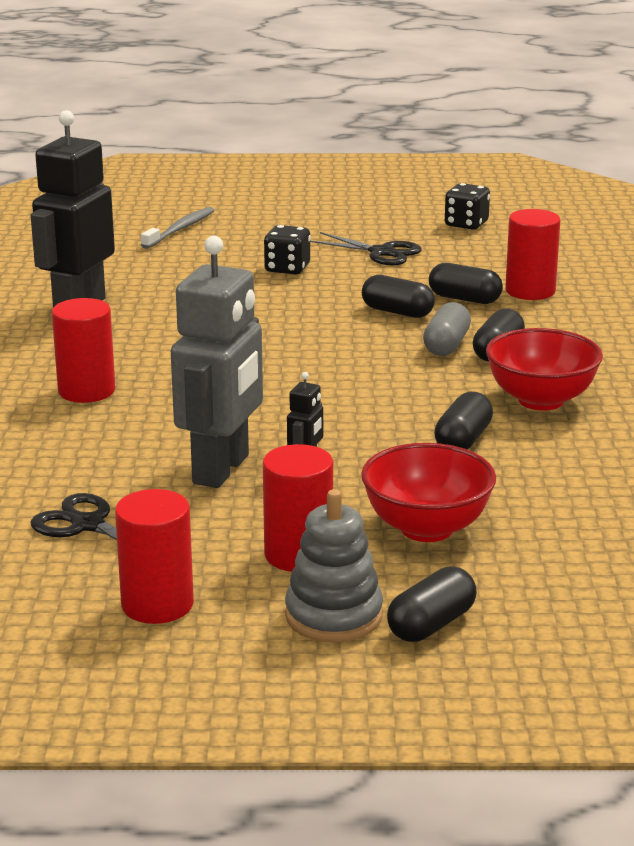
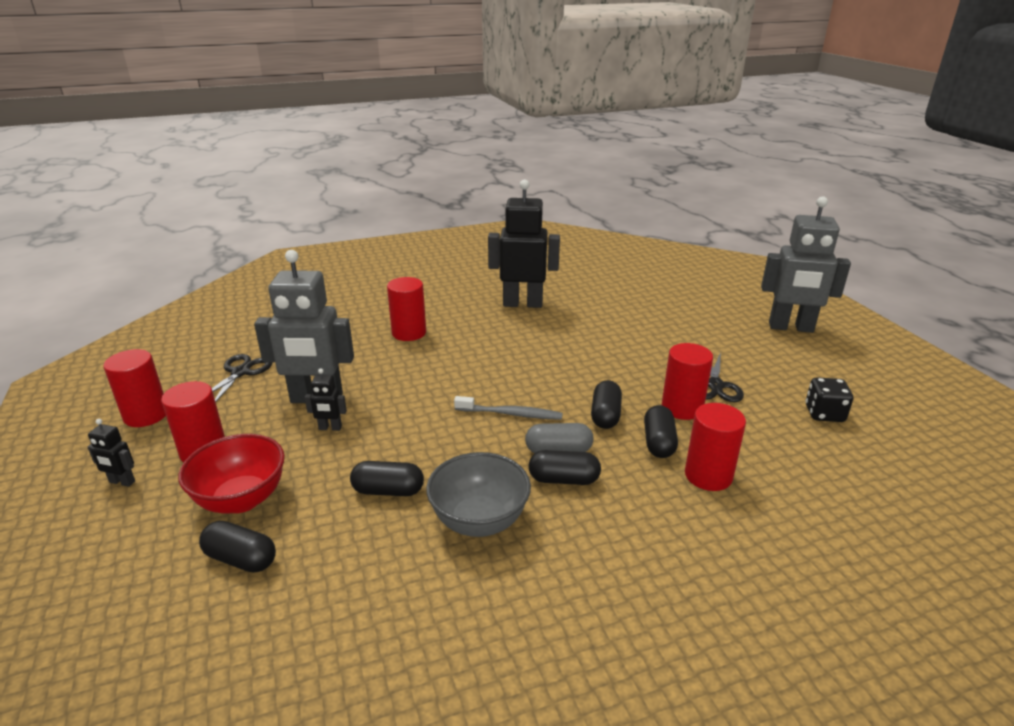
camera: 70 degrees right, 5 degrees up
grey toothbrush [141,207,215,249] -> grey toothbrush moved to [454,396,563,420]
black dice [264,225,311,274] -> none
grey stacking toy [285,489,383,642] -> black robot [87,419,135,487]
black capsule [387,566,477,642] -> black capsule moved to [199,521,276,572]
red bowl [486,328,603,411] -> grey bowl [426,452,531,537]
none -> red cylinder [662,343,713,420]
none -> grey robot [761,196,851,333]

